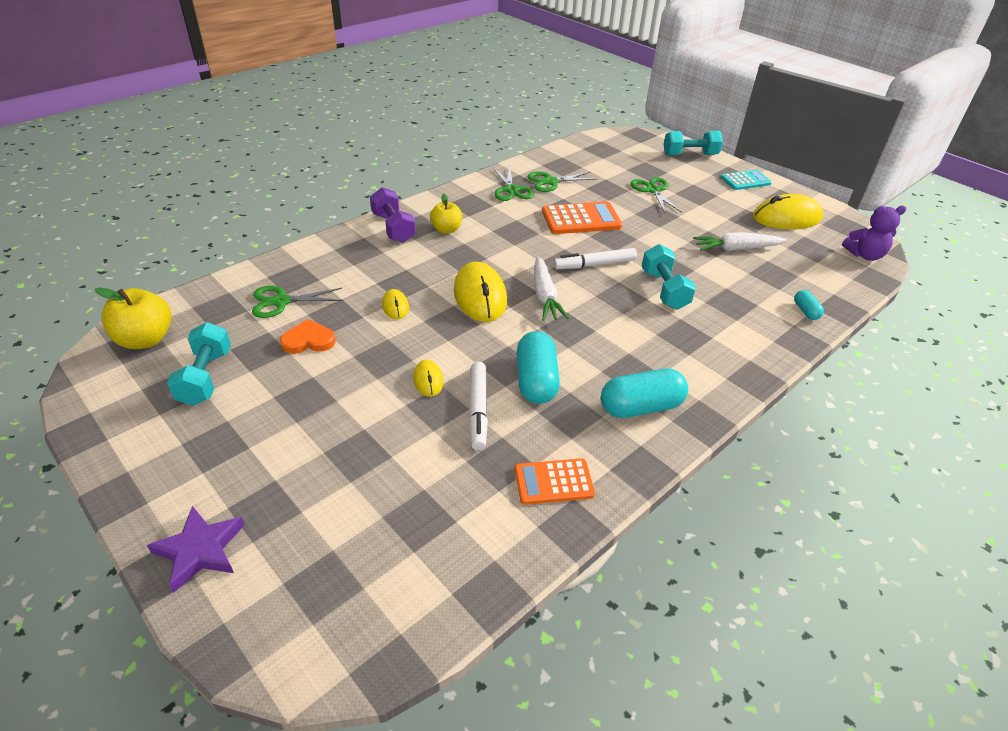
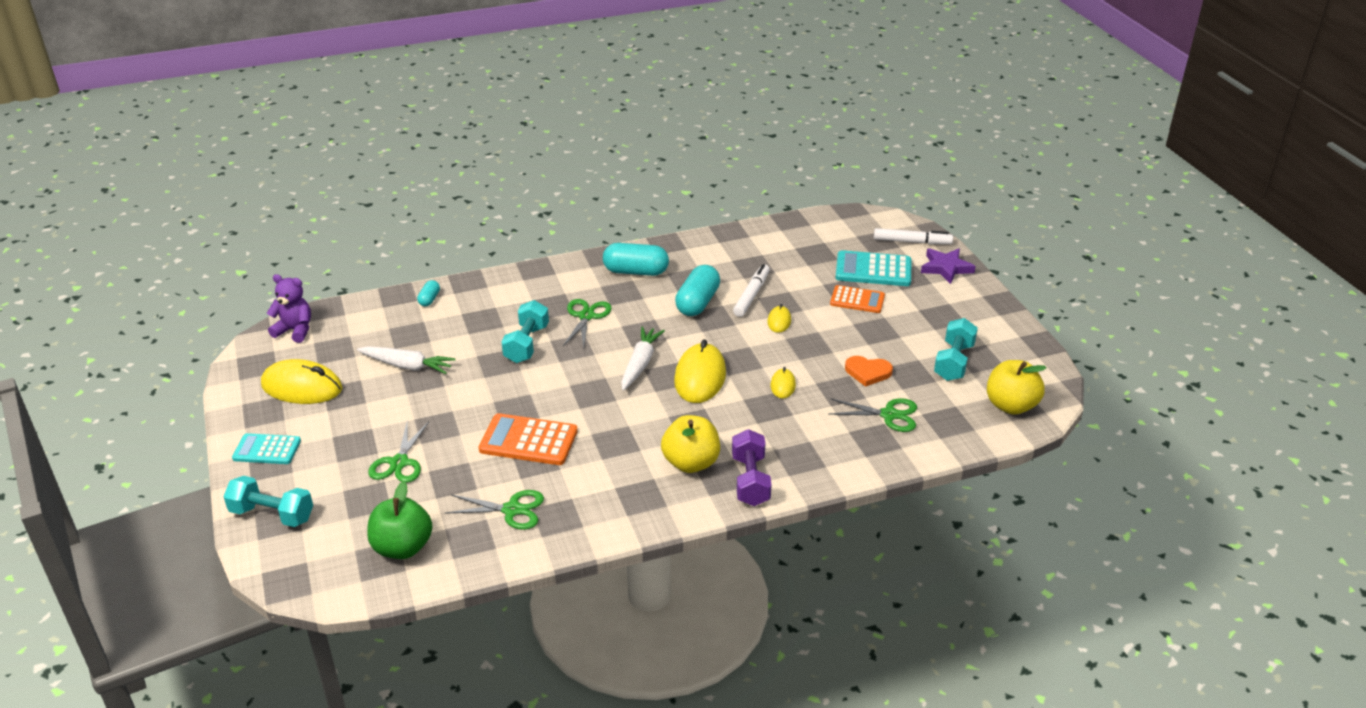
camera: 155 degrees left, 5 degrees down
yellow apple [430,194,462,234] -> yellow apple [661,415,720,473], size x1.53
green scissors [493,166,534,201] -> green scissors moved to [563,299,612,348]
orange calculator [515,458,595,505] -> orange calculator moved to [830,285,885,313]
white marker [554,248,637,269] -> white marker moved to [874,228,953,244]
none -> green apple [367,481,432,559]
none -> turquoise calculator [835,250,912,286]

